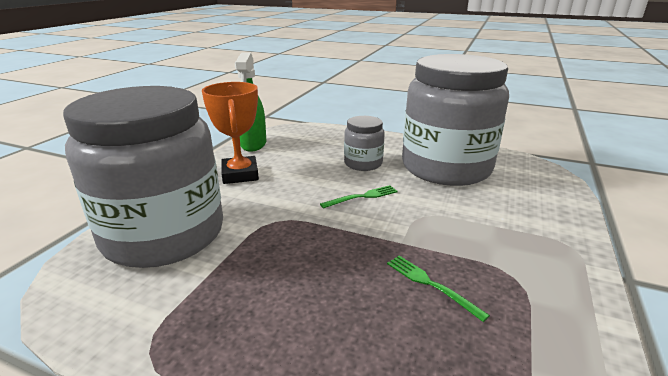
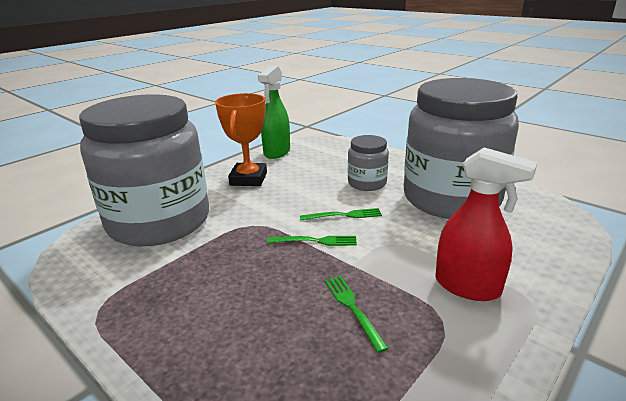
camera: 20 degrees right, 0 degrees up
none -> green fork [267,236,357,246]
none -> red spray bottle [435,147,538,301]

